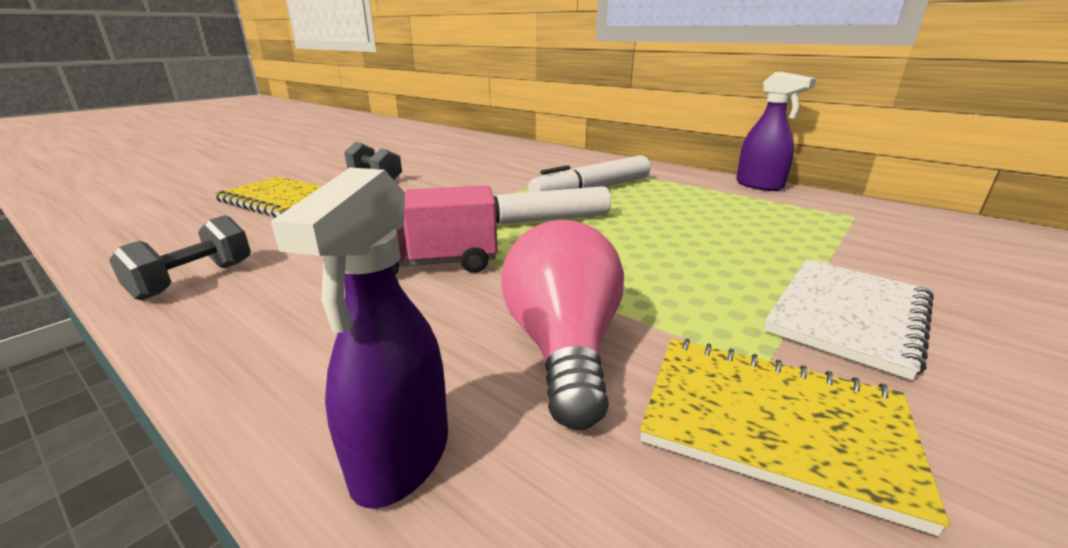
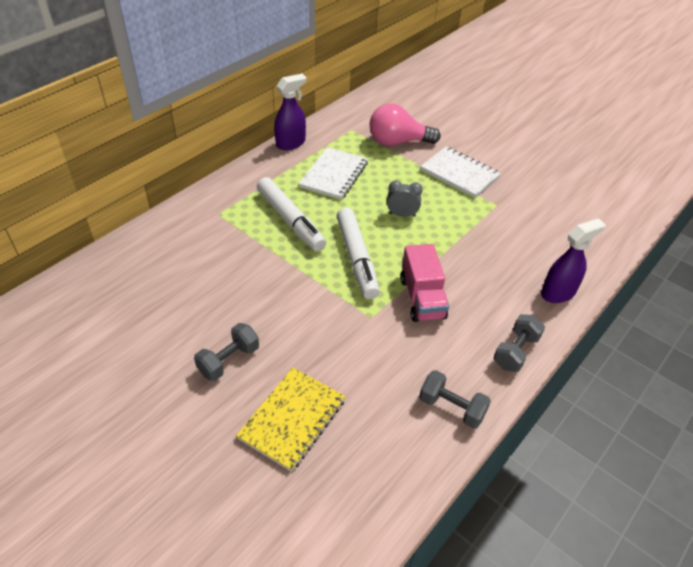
camera: 90 degrees left, 20 degrees up
purple spray bottle [271,168,448,509] -> purple spray bottle turned 45 degrees counterclockwise [541,218,606,303]
pink light bulb [501,220,624,430] -> pink light bulb moved to [370,104,441,146]
yellow notebook [640,338,950,536] -> none
none -> white notebook [299,147,368,200]
none -> grey clock [387,180,423,217]
none -> grey dumbbell [493,314,545,372]

